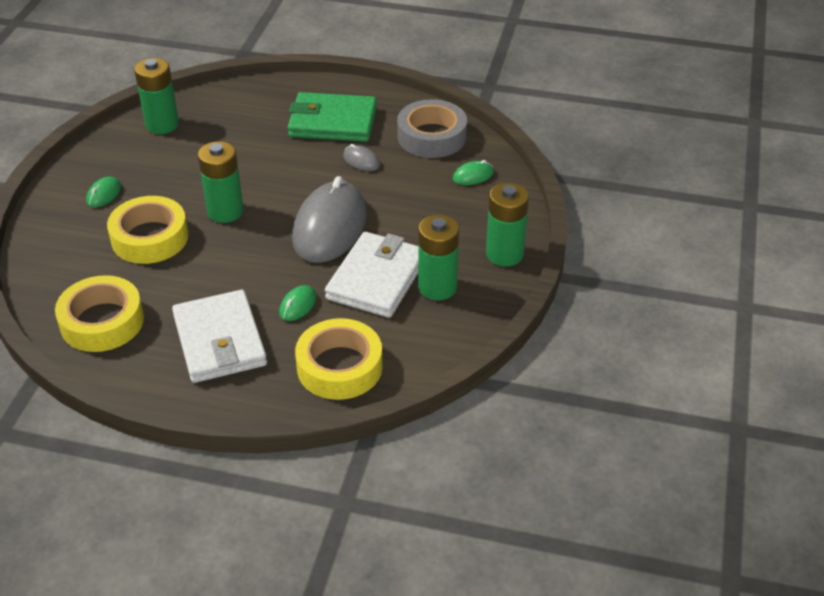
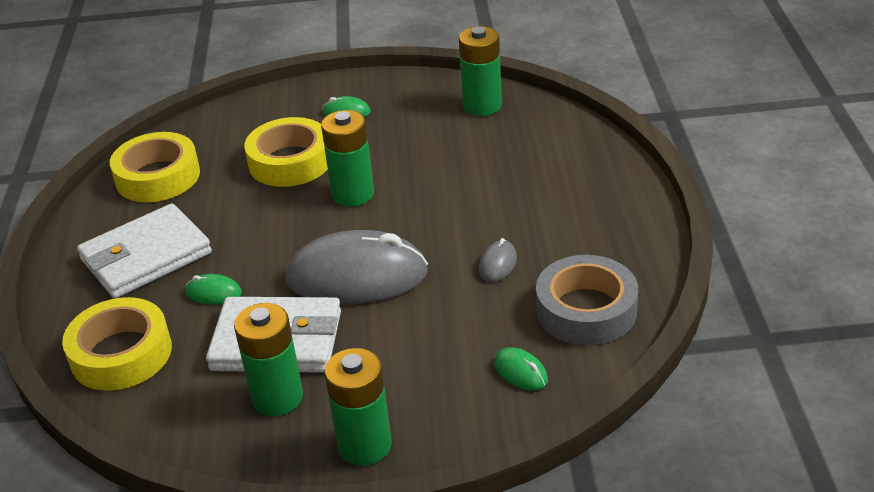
camera: 75 degrees right, 5 degrees down
green wallet [288,92,377,142] -> none

